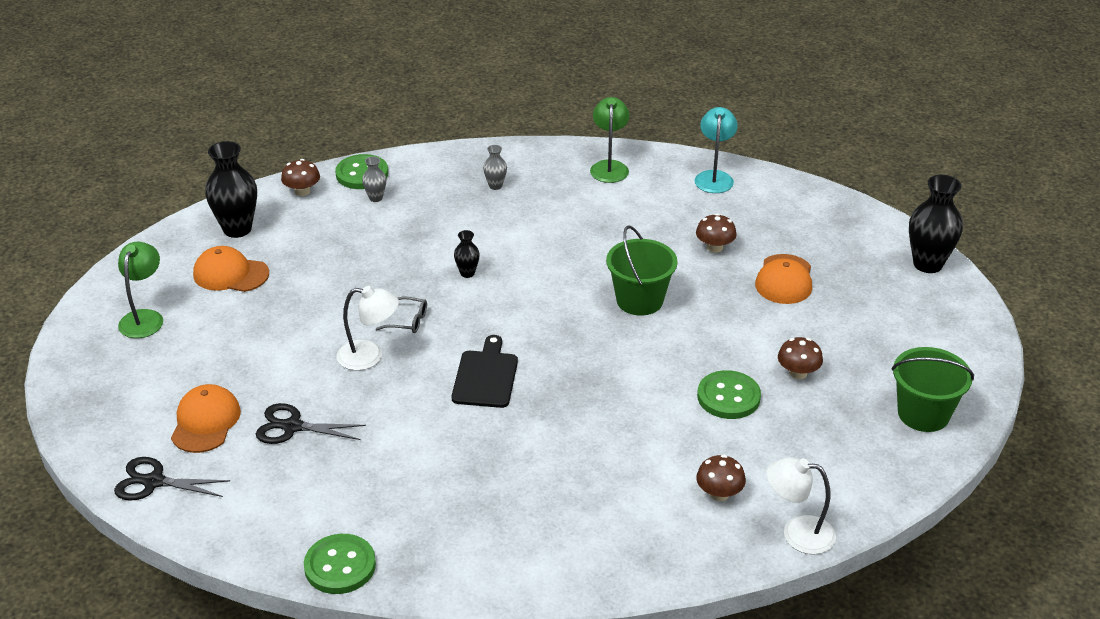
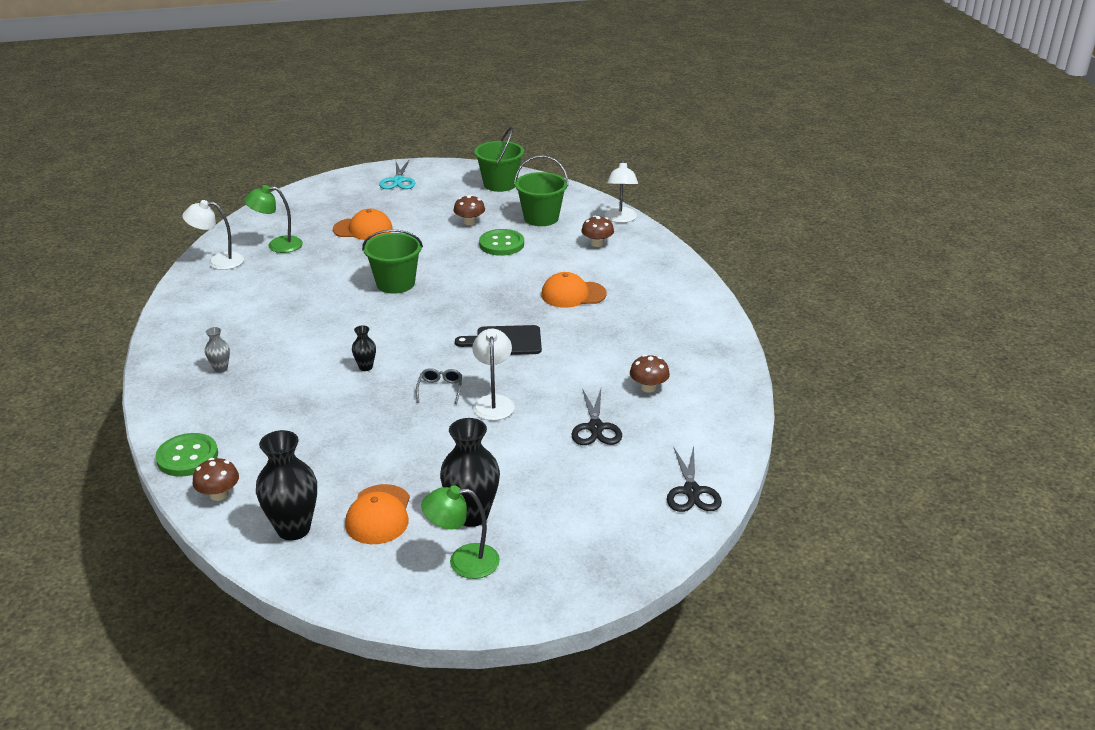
camera: 100 degrees left, 5 degrees down
orange cap [171,384,241,453] -> orange cap moved to [541,272,607,308]
green button [304,534,376,594] -> none
grey vase [362,157,386,202] -> none
green lamp [590,97,630,183] -> green lamp moved to [244,185,303,253]
turquoise lamp [695,107,738,193] -> white lamp [182,200,244,270]
brown mushroom [696,213,737,253] -> brown mushroom moved to [630,355,670,393]
black vase [909,175,963,273] -> black vase moved to [440,418,500,527]
none -> turquoise scissors [379,160,415,189]
none -> green bucket [514,155,568,226]

